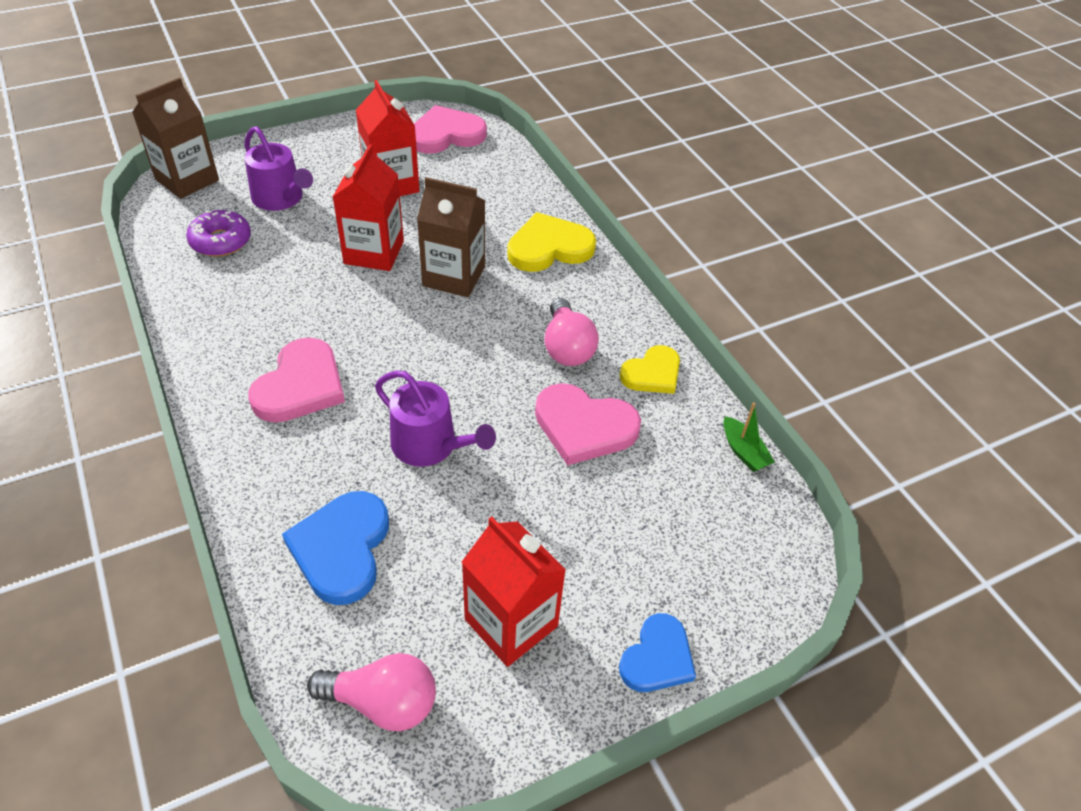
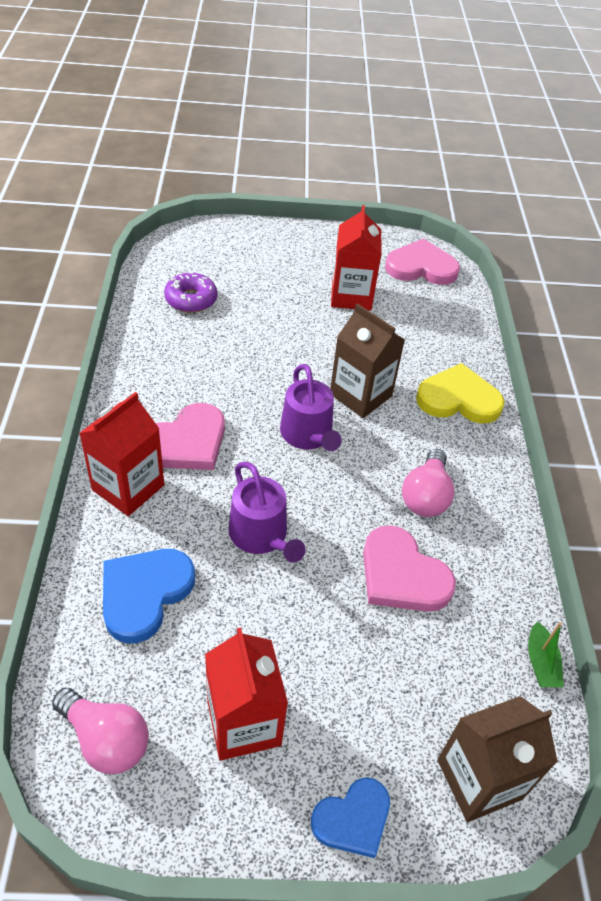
camera: 25 degrees right, 0 degrees up
brown carton [132,77,219,199] -> brown carton moved to [437,696,558,822]
purple watering can [244,126,313,211] -> purple watering can moved to [280,364,342,451]
red carton [333,144,404,271] -> red carton moved to [79,392,164,516]
yellow heart [620,345,680,394] -> none

